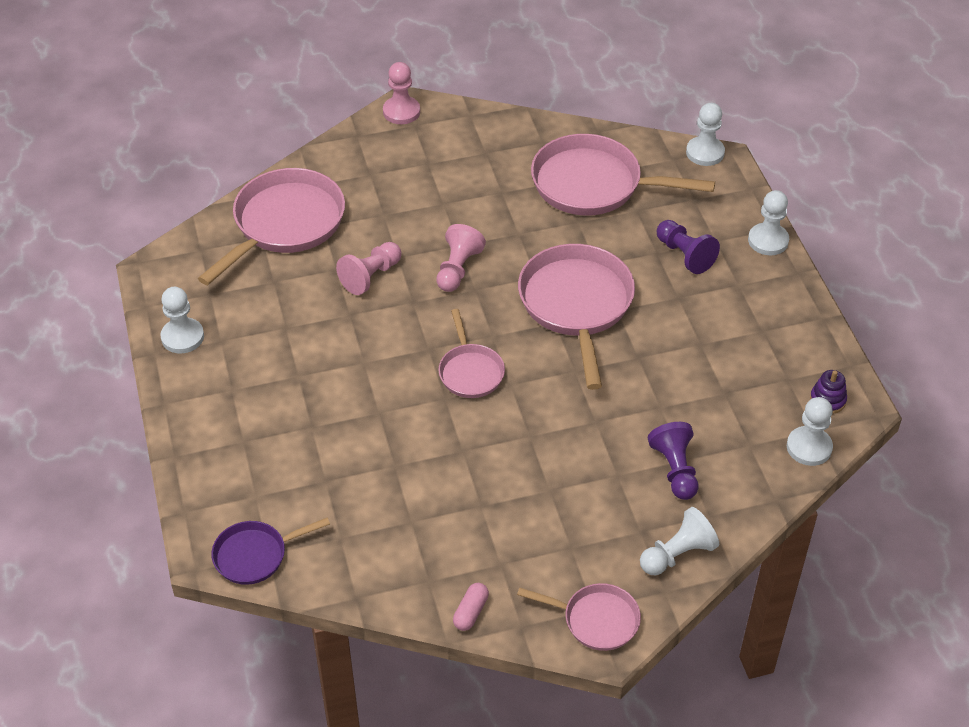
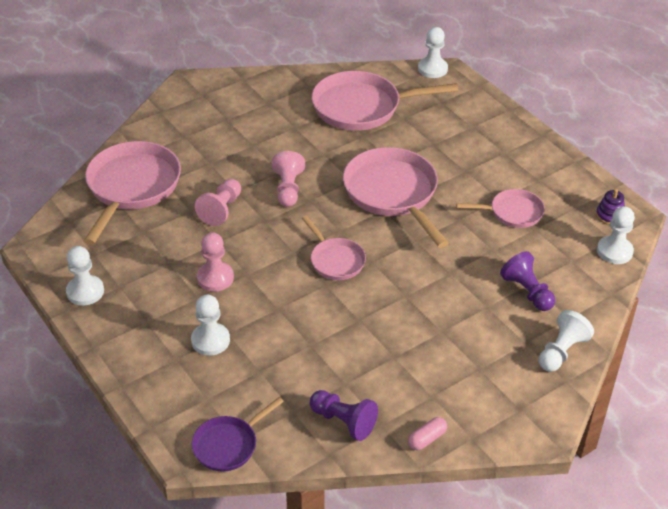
camera: 20 degrees left, 5 degrees down
pink pawn [383,62,420,124] -> pink pawn moved to [197,232,234,292]
pink capsule [453,583,489,631] -> pink capsule turned 45 degrees clockwise [408,417,447,450]
pink pan [517,583,641,651] -> pink pan moved to [456,189,545,228]
purple pawn [657,220,720,274] -> purple pawn moved to [310,390,378,441]
white pawn [748,190,789,255] -> white pawn moved to [191,294,230,356]

